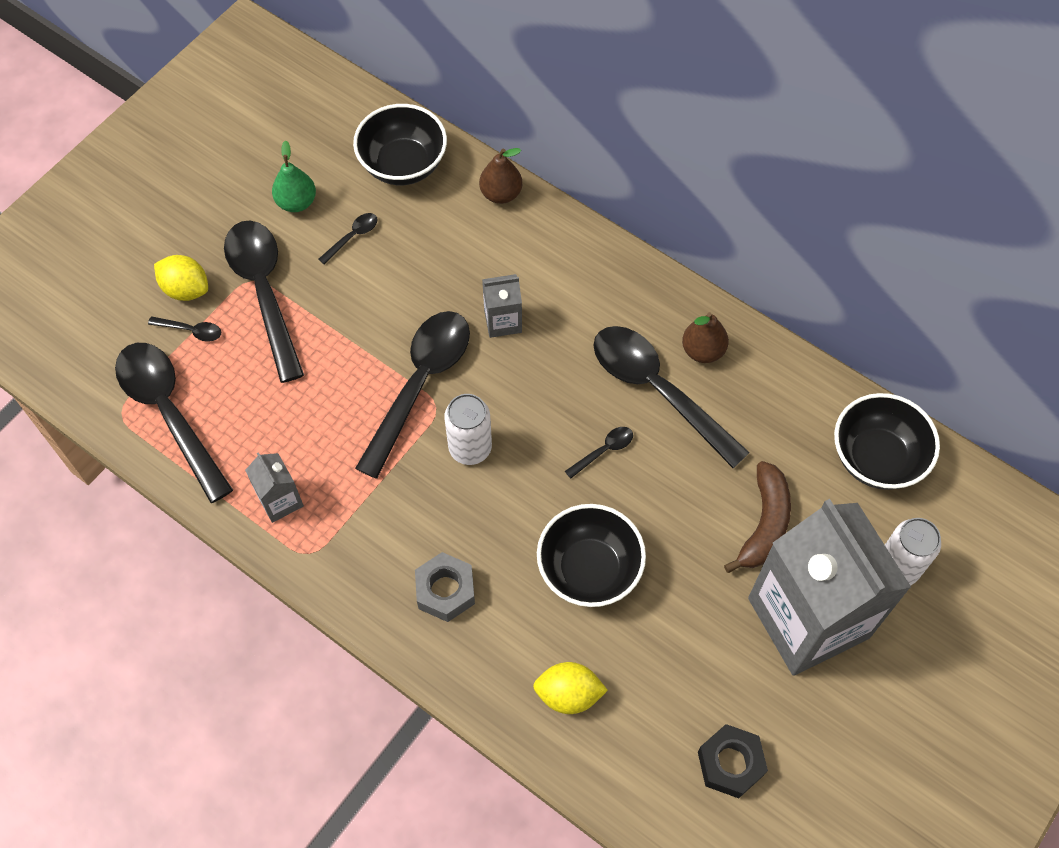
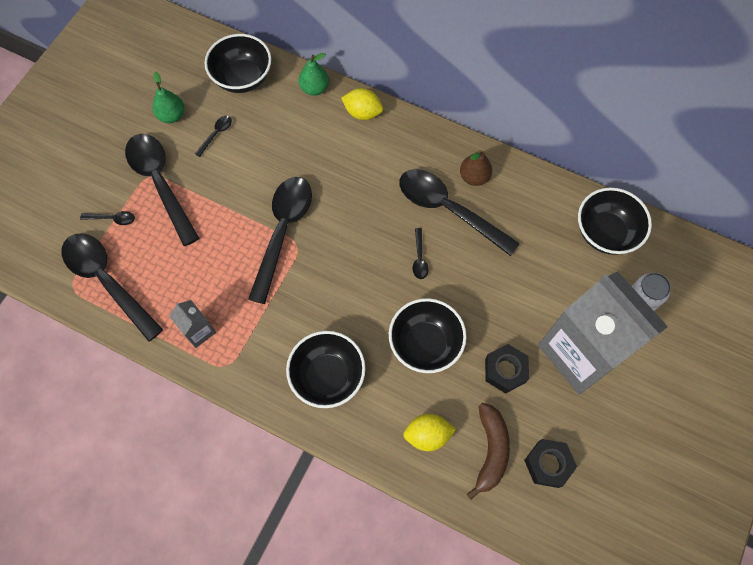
camera: 10 degrees left, 5 degrees up
yellow lemon [154,255,208,301] -> yellow lemon moved to [341,88,383,120]
grey nut [415,552,475,622] -> black bowl [286,331,366,408]
white can [444,394,492,465] -> none
brown pear [479,148,522,204] -> green pear [299,53,329,96]
grey carton [482,274,522,338] -> none
black spoon [565,427,633,479] -> black spoon turned 135 degrees clockwise [413,228,429,279]
brown banana [724,461,791,573] -> brown banana moved to [467,403,510,500]
none -> black nut [485,344,529,393]

